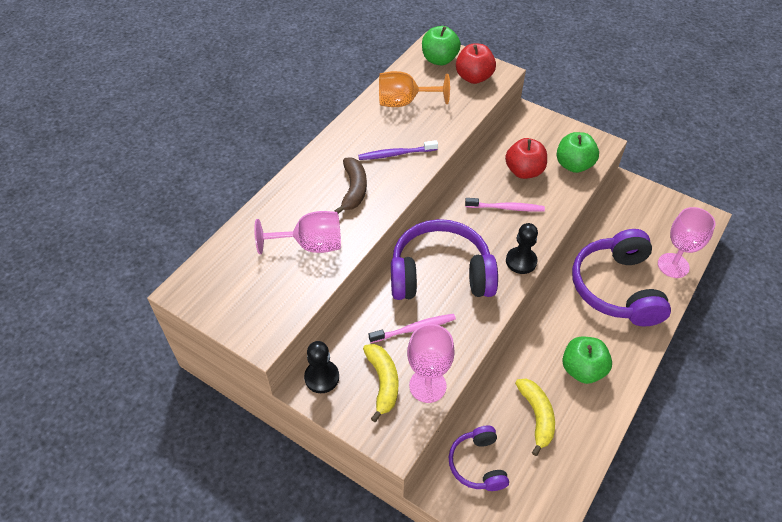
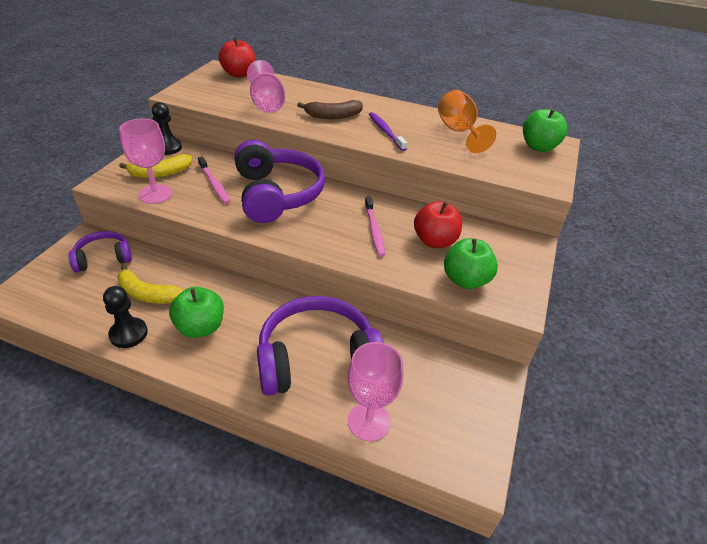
camera: 75 degrees right, 10 degrees down
red apple [456,44,496,84] -> red apple moved to [219,37,255,77]
black pawn [506,223,538,274] -> black pawn moved to [103,286,148,348]
yellow banana [515,379,555,456] -> yellow banana turned 45 degrees clockwise [118,264,184,304]

